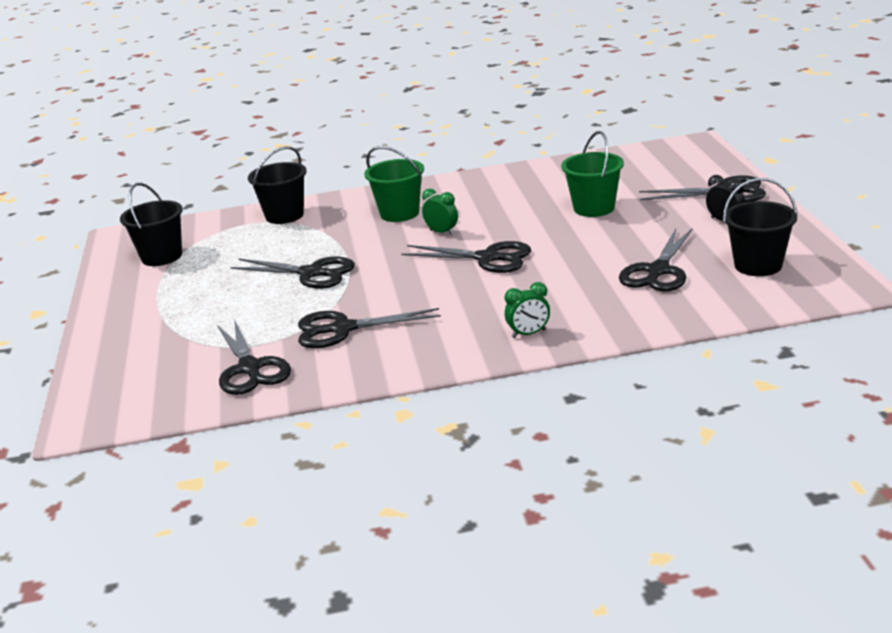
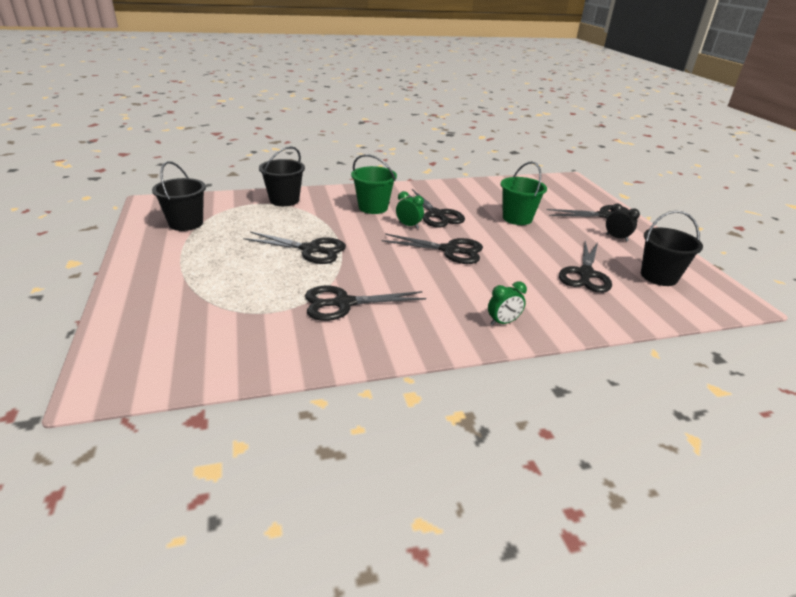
camera: 10 degrees left, 5 degrees up
black scissors [217,319,291,395] -> black scissors moved to [408,189,465,228]

